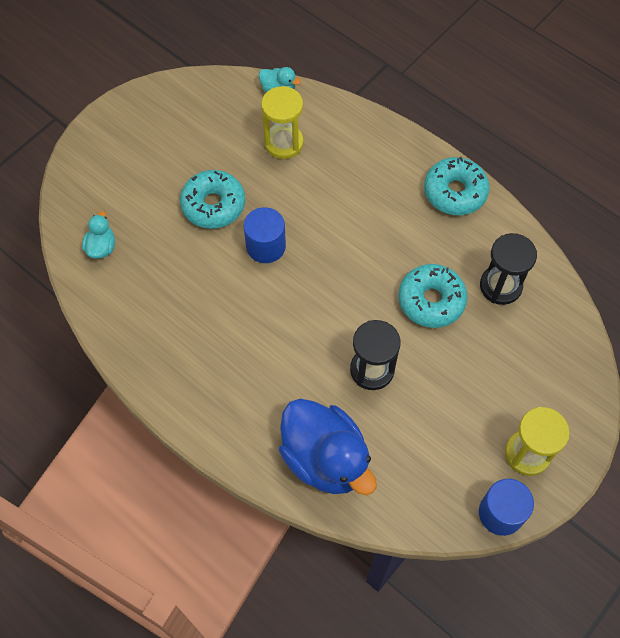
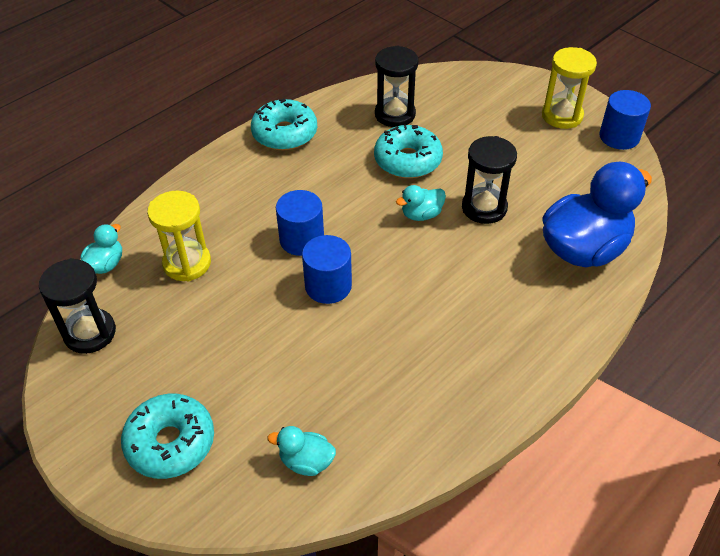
camera: 85 degrees left, 15 degrees down
turquoise donut [180,170,245,229] -> turquoise donut moved to [121,394,214,479]
none -> black hourglass [39,258,116,354]
none -> blue cylinder [276,190,324,256]
none -> turquoise duck [396,185,446,221]

